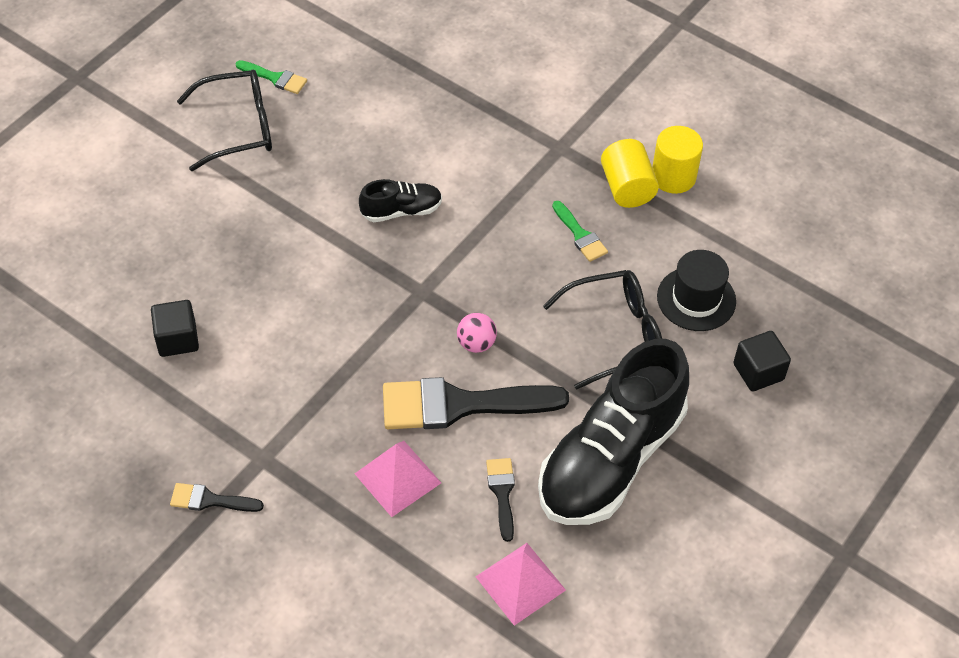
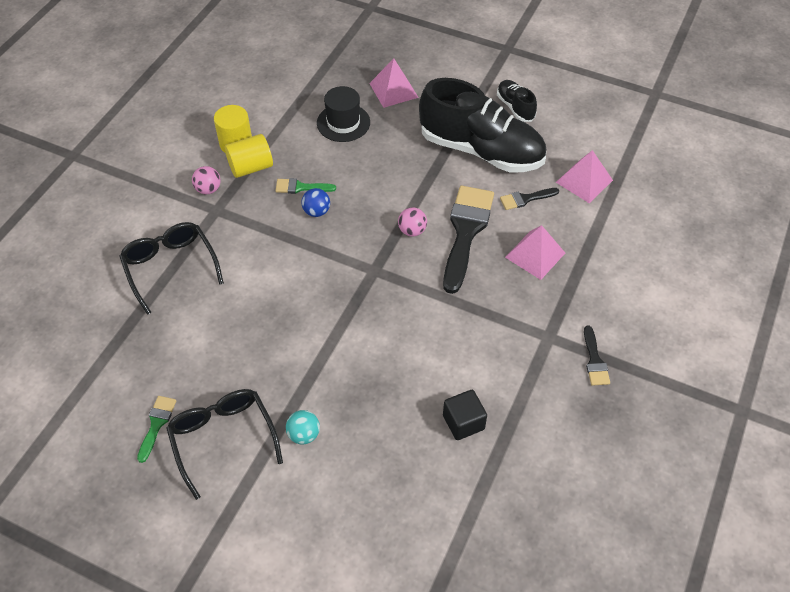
camera: 100 degrees left, 0 degrees up
black shoe [359,179,442,222] -> black shoe moved to [497,80,537,122]
black brush [383,377,569,429] -> black brush turned 150 degrees counterclockwise [443,186,494,294]
black glasses [543,270,662,390] -> black glasses moved to [119,222,224,315]
green brush [552,201,608,262] -> green brush turned 135 degrees counterclockwise [275,178,336,194]
black cube [733,331,791,391] -> pink pyramid [369,58,419,108]
none -> pink ball [192,166,220,194]
none -> turquoise ball [286,410,320,444]
none -> blue ball [302,188,330,217]

